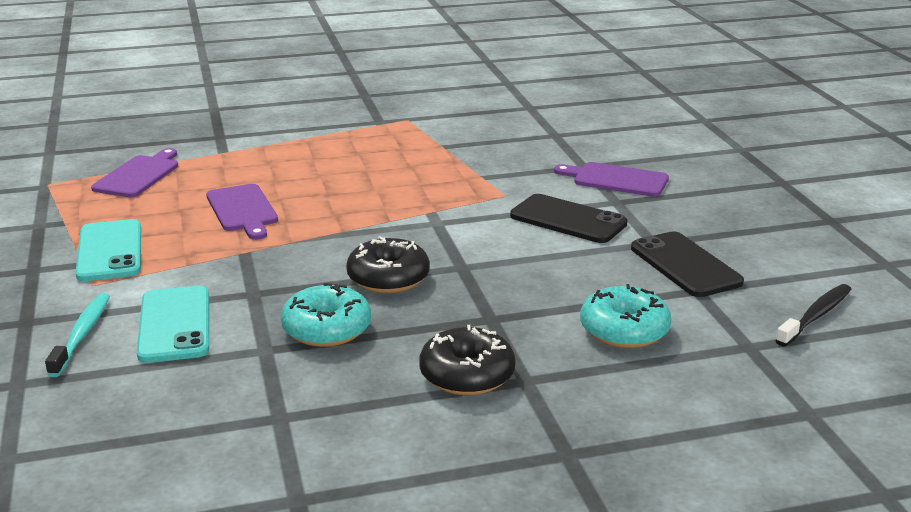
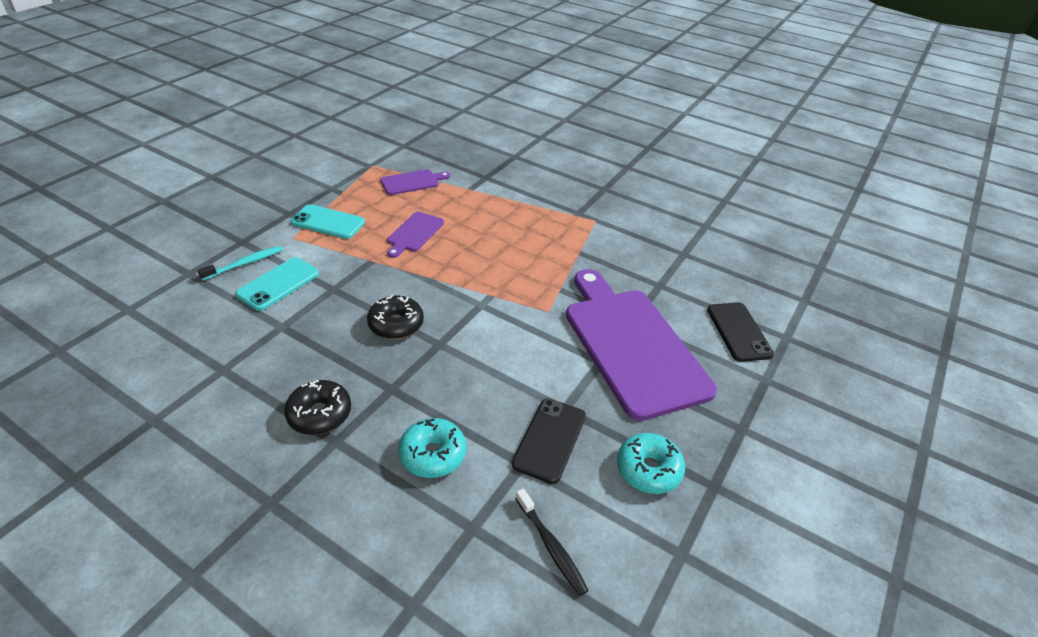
camera: 45 degrees right, 15 degrees up
turquoise phone [75,219,141,281] -> turquoise phone turned 75 degrees clockwise [291,204,365,239]
turquoise donut [281,283,371,347] -> turquoise donut moved to [617,433,685,494]
black phone [510,194,628,243] -> black phone moved to [707,302,774,362]
purple cutting board [554,162,669,197] -> purple cutting board [566,269,717,421], size x2.27
black toothbrush [775,284,852,346] -> black toothbrush turned 60 degrees clockwise [515,488,589,596]

